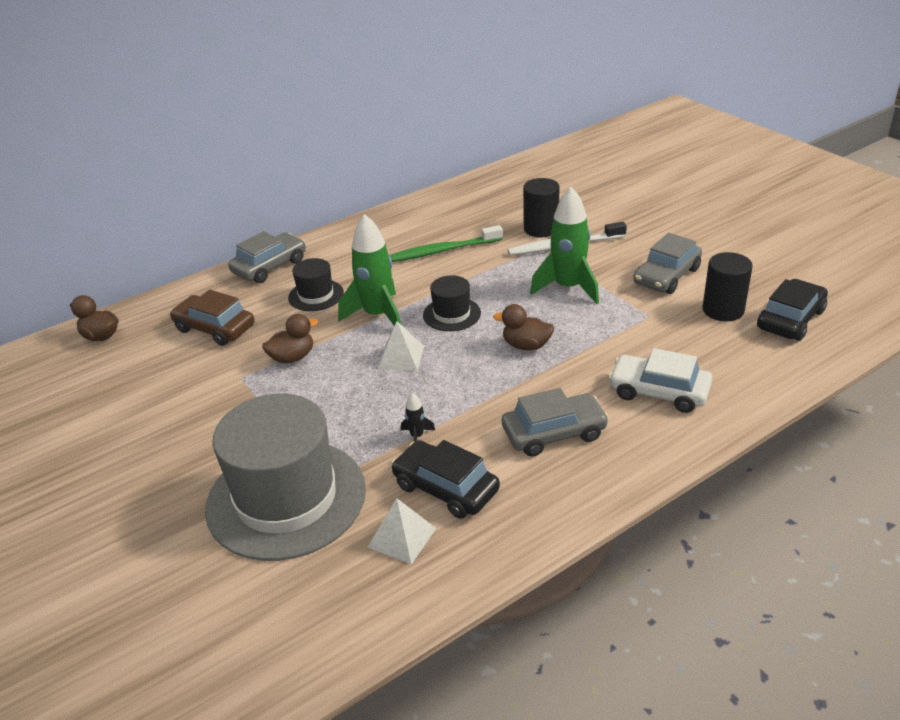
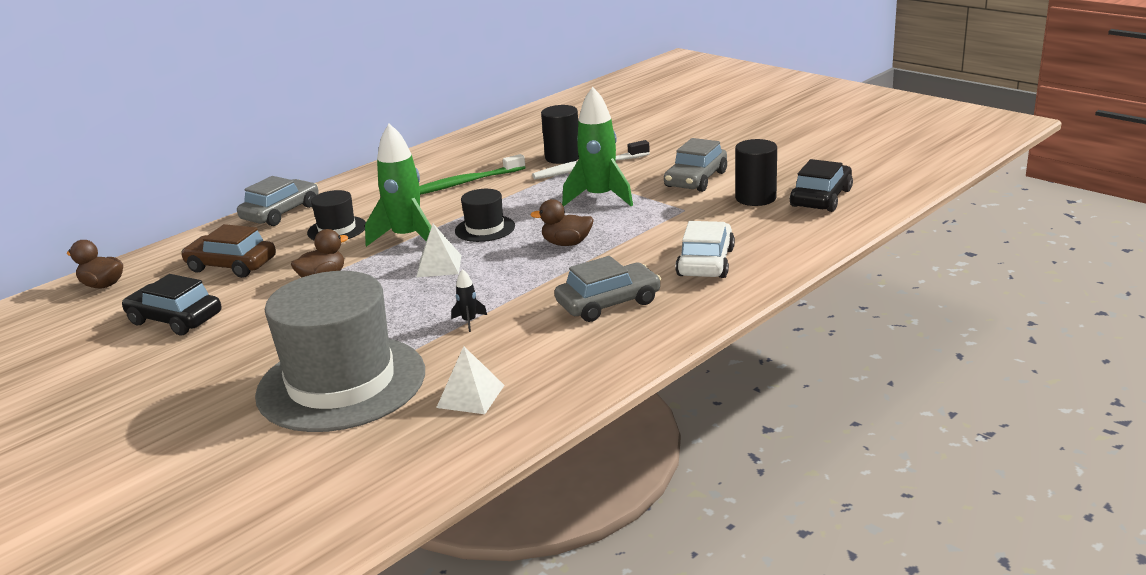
camera: 10 degrees left, 10 degrees down
black car [391,440,500,519] -> black car moved to [122,274,221,335]
white car [608,348,712,413] -> white car turned 90 degrees clockwise [675,221,735,278]

